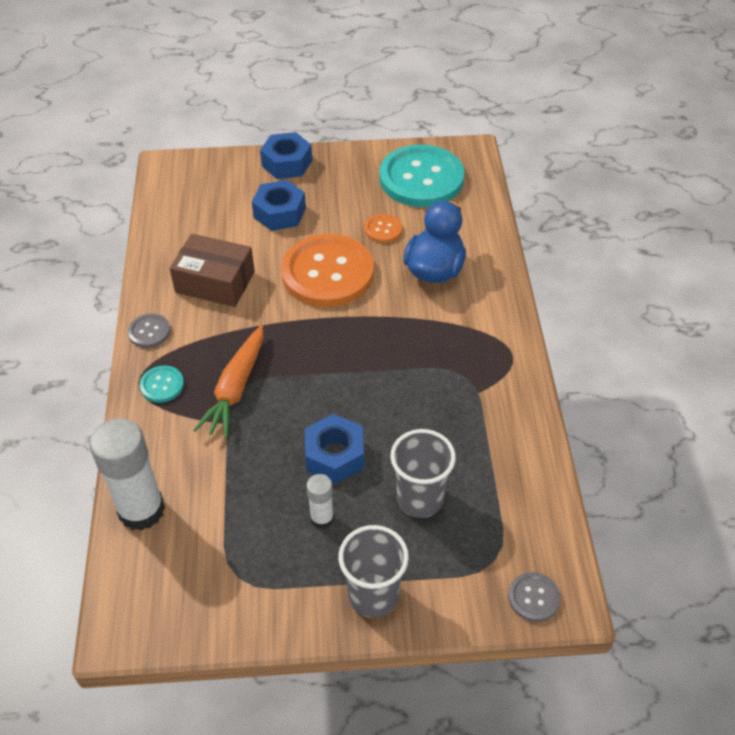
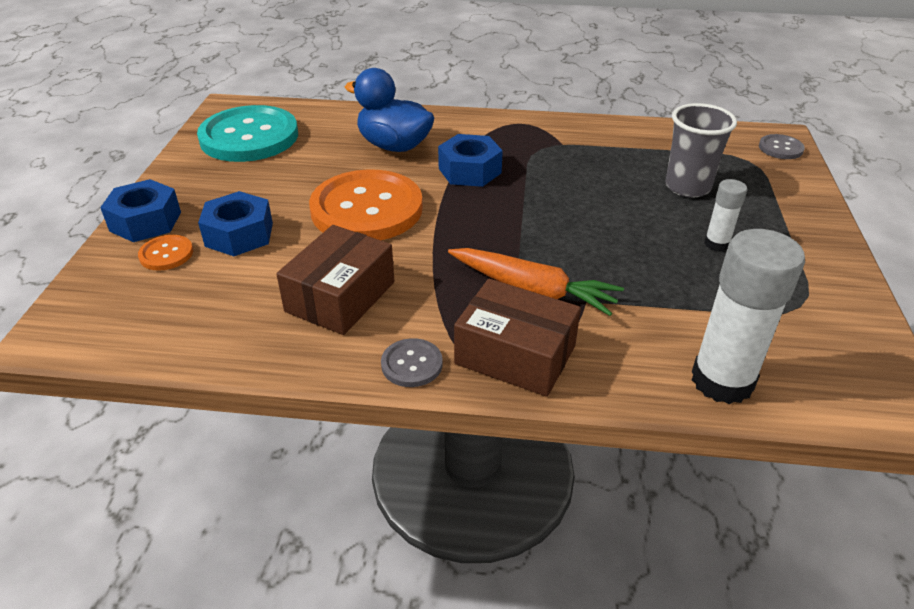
camera: 80 degrees left, 10 degrees down
turquoise button [140,365,184,403] -> brown box [454,279,581,397]
blue nut [305,414,364,484] -> blue nut moved to [438,134,503,187]
grey cup [338,525,409,618] -> none
orange button [364,214,402,243] -> orange button moved to [138,235,193,271]

